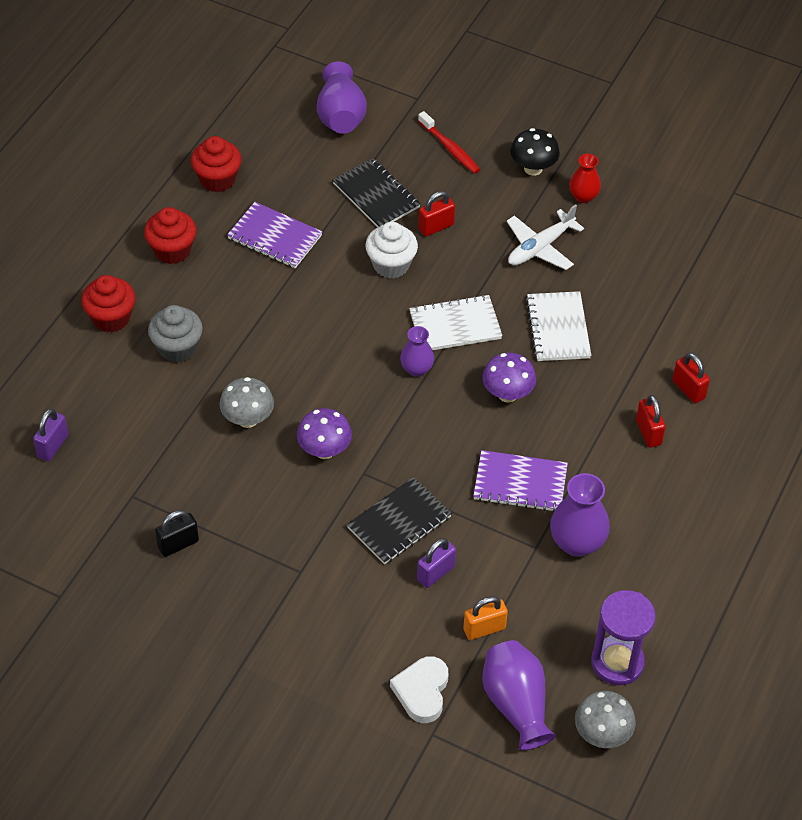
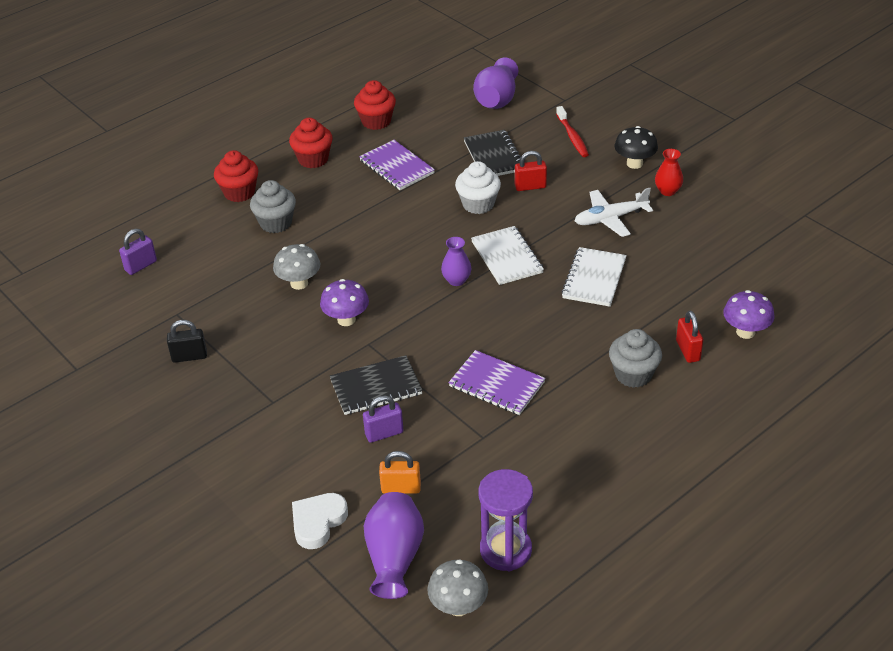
camera: 25 degrees right, 10 degrees down
white notebook [409,295,502,350] -> white notebook turned 60 degrees clockwise [471,226,544,285]
purple mushroom [482,353,536,402] -> purple mushroom moved to [723,290,774,339]
purple vase [550,473,610,557] -> none
red padlock [636,395,666,448] -> grey cupcake [609,329,662,388]

